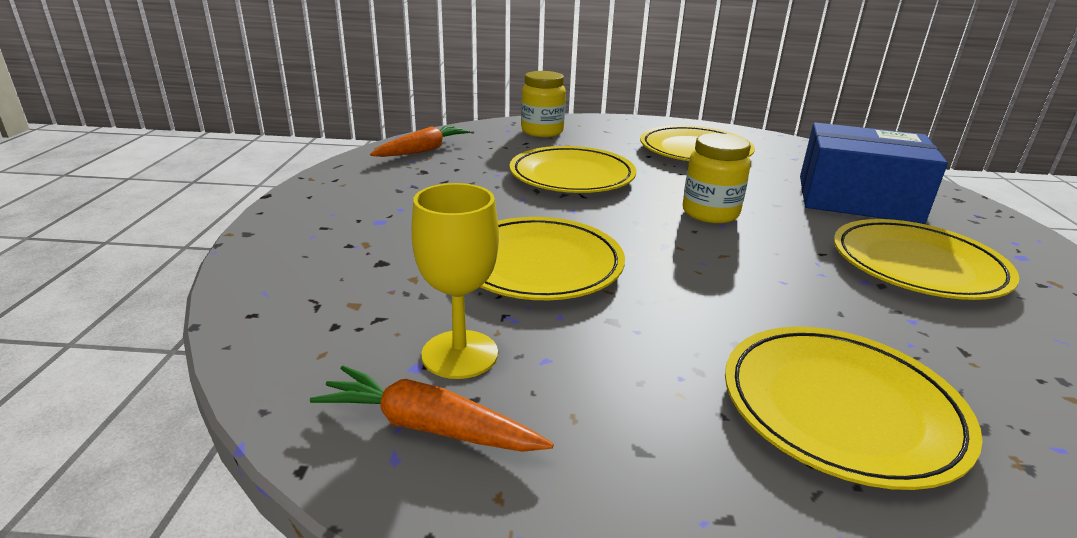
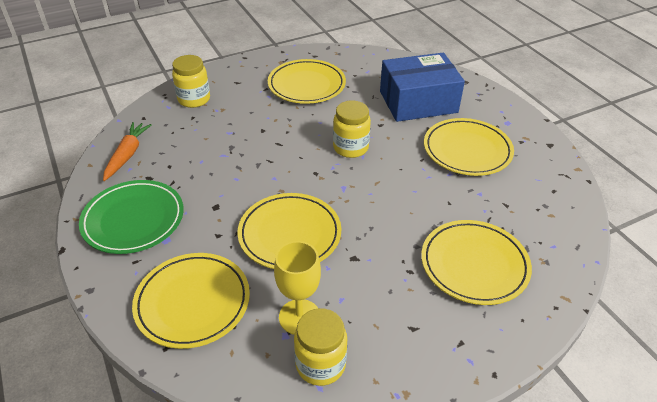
camera: 30 degrees left, 15 degrees up
orange carrot [310,366,554,452] -> yellow jar [294,308,347,386]
yellow plate [509,146,636,193] -> yellow plate moved to [132,253,250,349]
none -> green plate [79,180,184,254]

